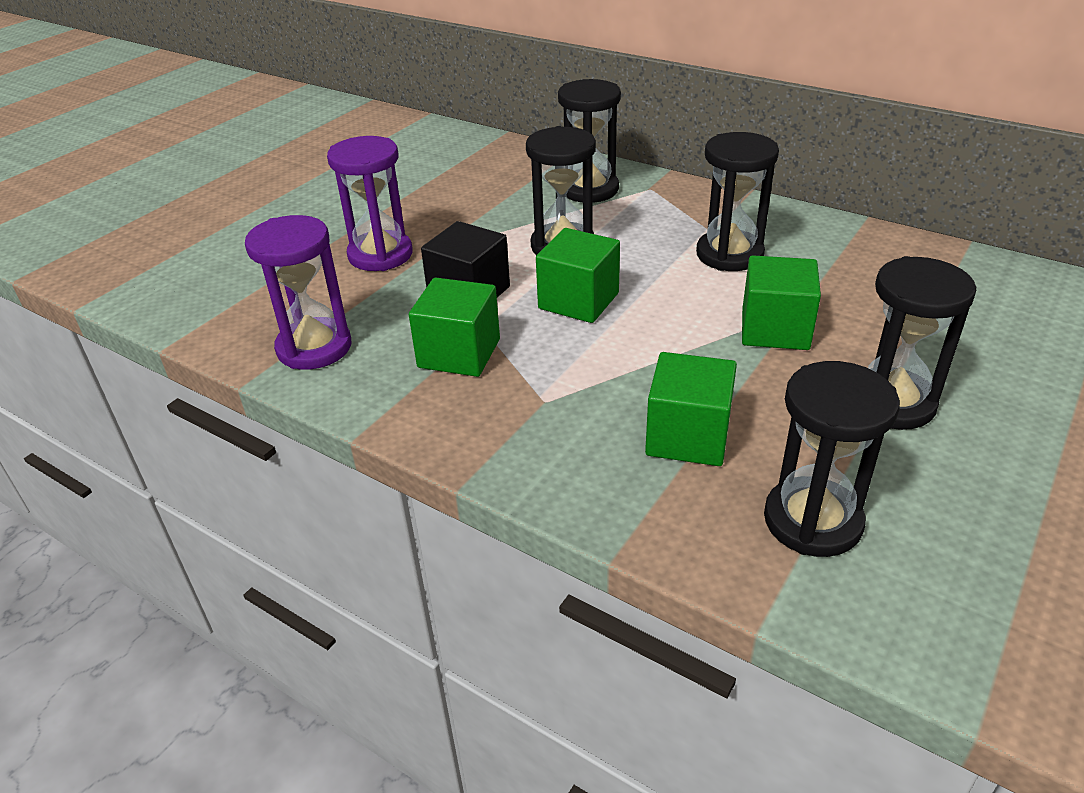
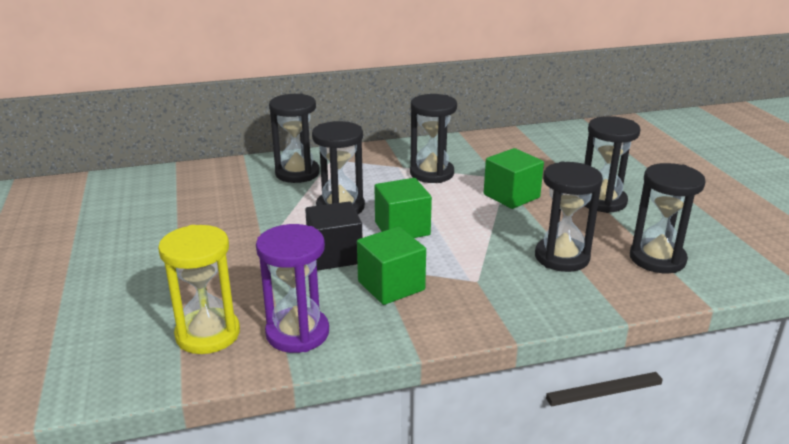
camera: 50 degrees left, 10 degrees down
purple hourglass [327,136,413,271] -> none
green cube [645,352,737,466] -> black hourglass [535,161,603,272]
none -> yellow hourglass [158,225,240,354]

